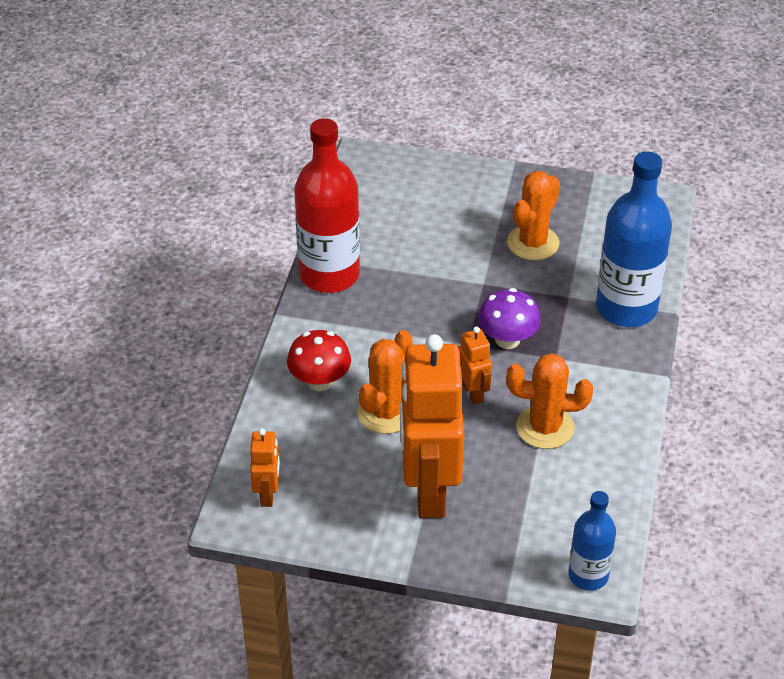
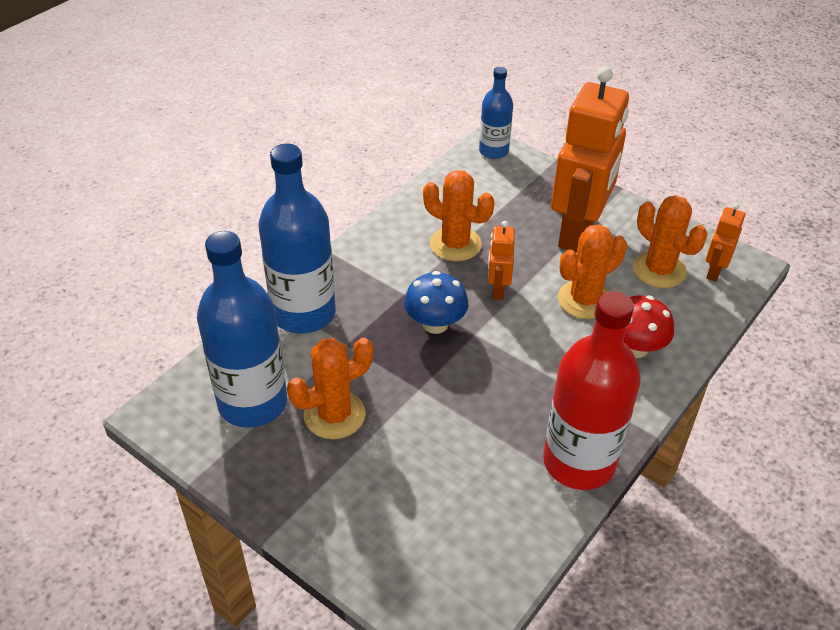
camera: 155 degrees left, 0 degrees up
purple mushroom [478,288,541,349] -> blue mushroom [404,271,468,334]
none -> blue bottle [197,231,287,428]
none -> orange cactus [633,195,707,288]

